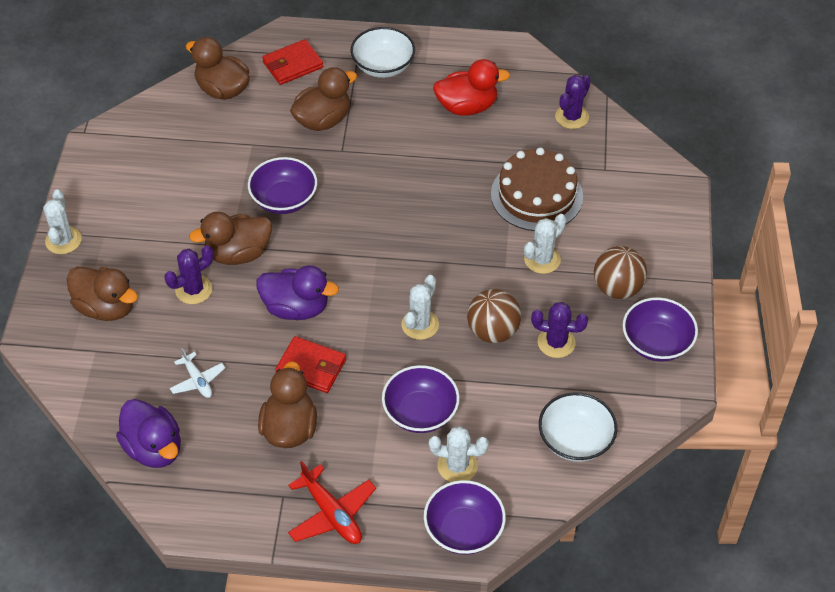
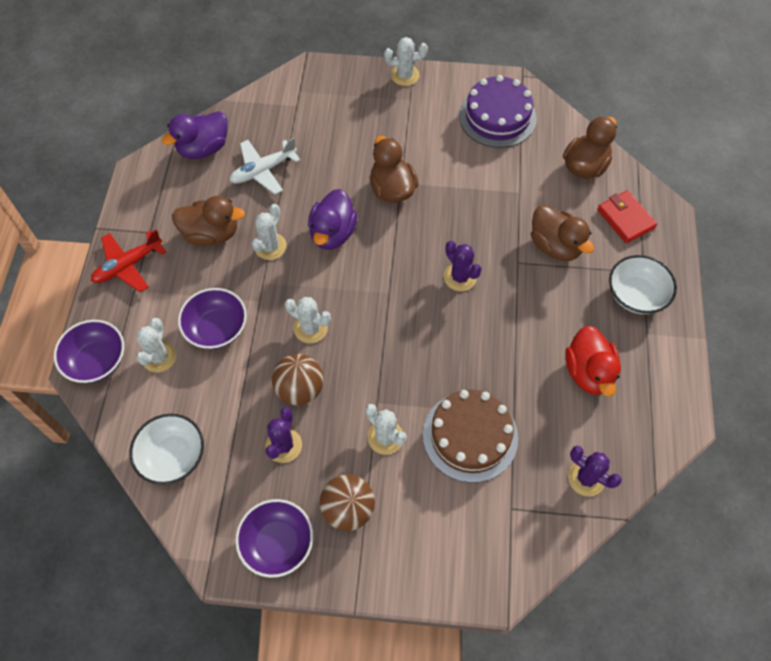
camera: 90 degrees right, 10 degrees up
brown duck [67,267,138,321] -> none
purple cactus [164,245,213,304] -> purple cactus moved to [444,241,482,291]
white plane [170,348,225,398] -> white plane [230,138,300,194], size x1.59
purple bowl [248,157,317,214] -> none
red wallet [275,336,346,393] -> white cactus [252,204,287,260]
none -> purple cake [459,75,537,148]

